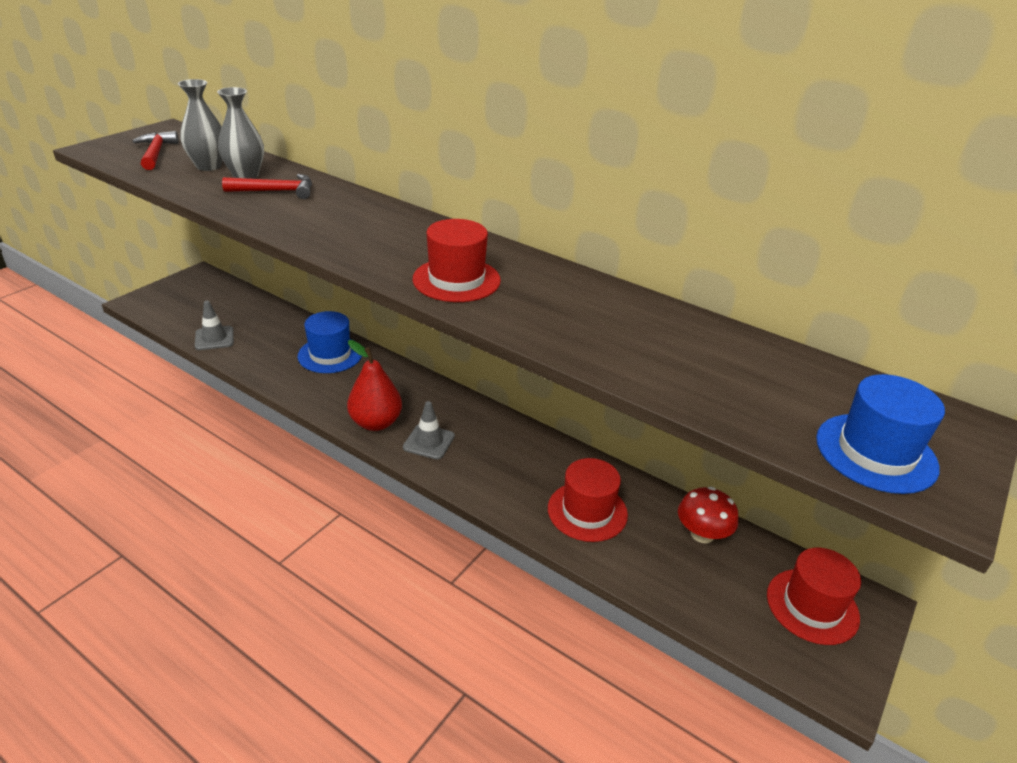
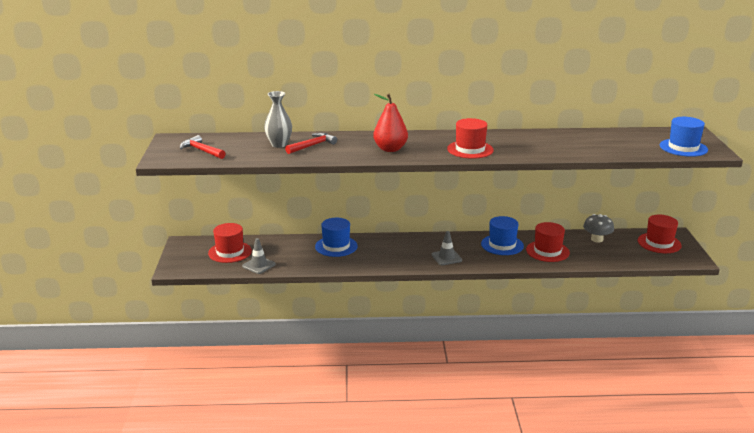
camera: 35 degrees left, 10 degrees down
grey vase [178,79,222,171] -> none
red pear [347,340,402,431] -> red pear moved to [373,94,408,152]
red mushroom [678,487,738,543] -> grey mushroom [583,214,614,243]
none -> red hat [208,223,252,263]
none -> blue hat [481,216,524,255]

